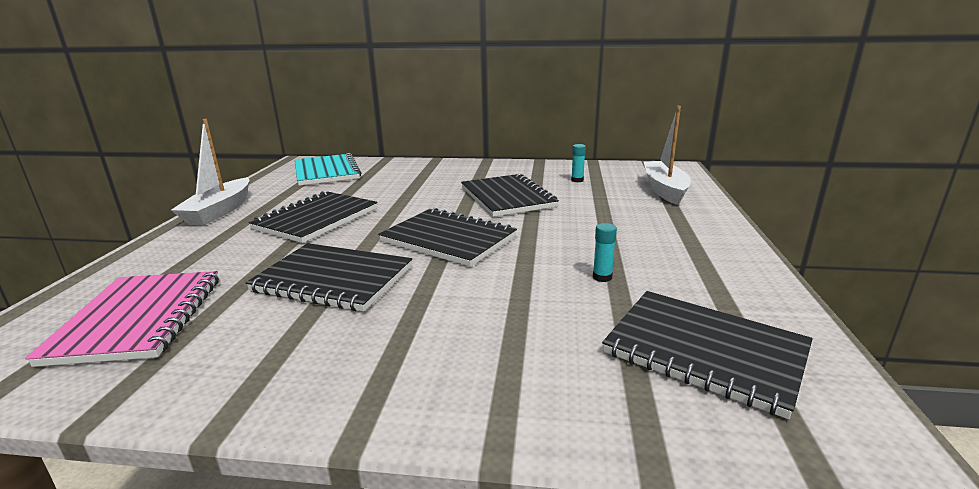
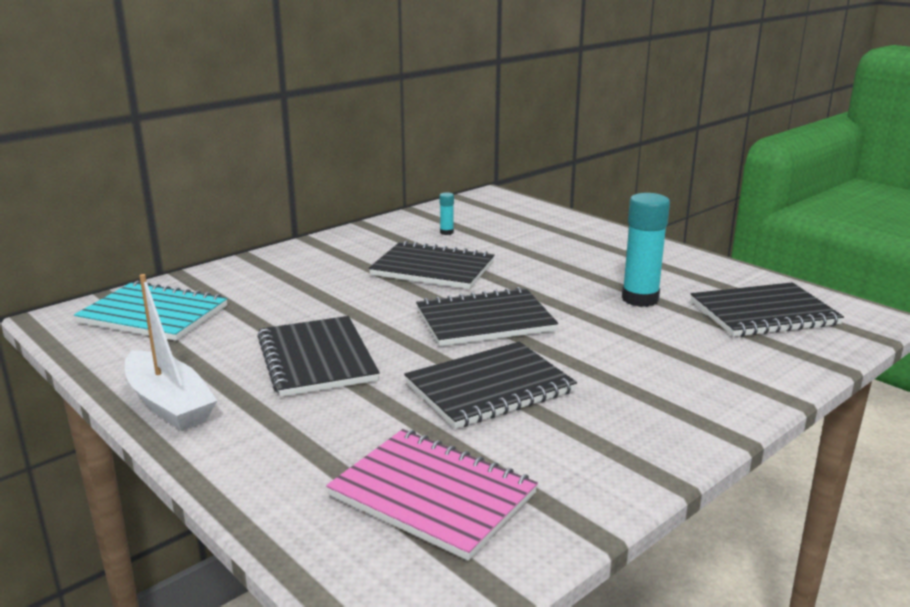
camera: 50 degrees left, 0 degrees up
turquoise glue stick [593,223,617,282] -> turquoise glue stick [622,193,670,307], size x2.20
white boat [643,106,691,205] -> none

